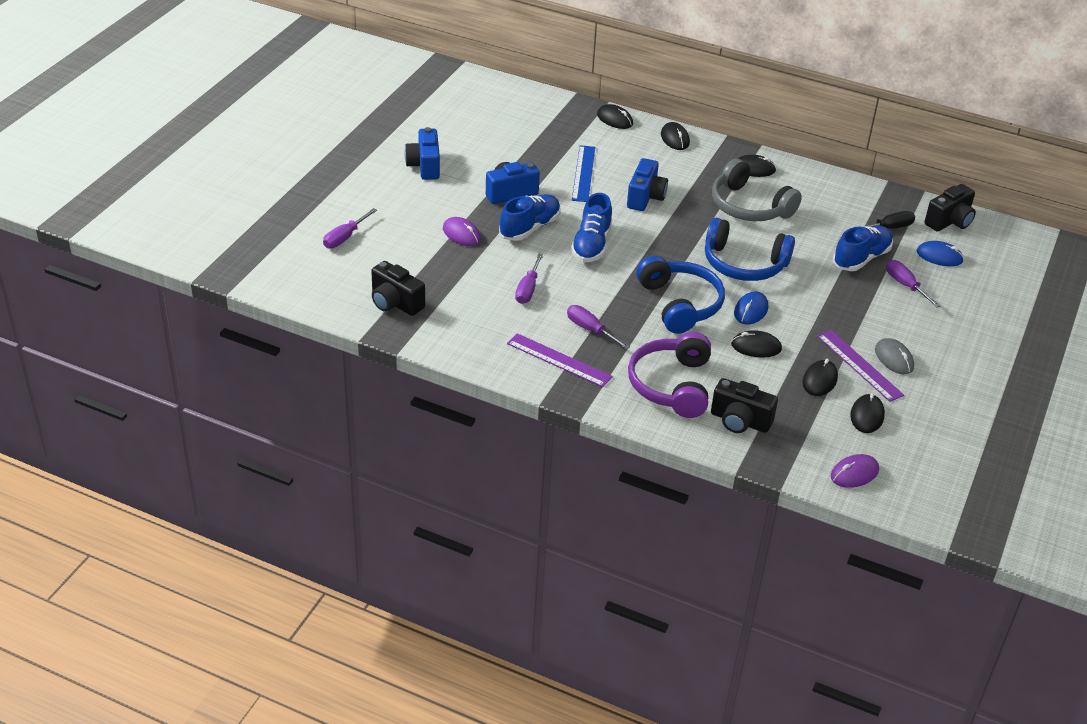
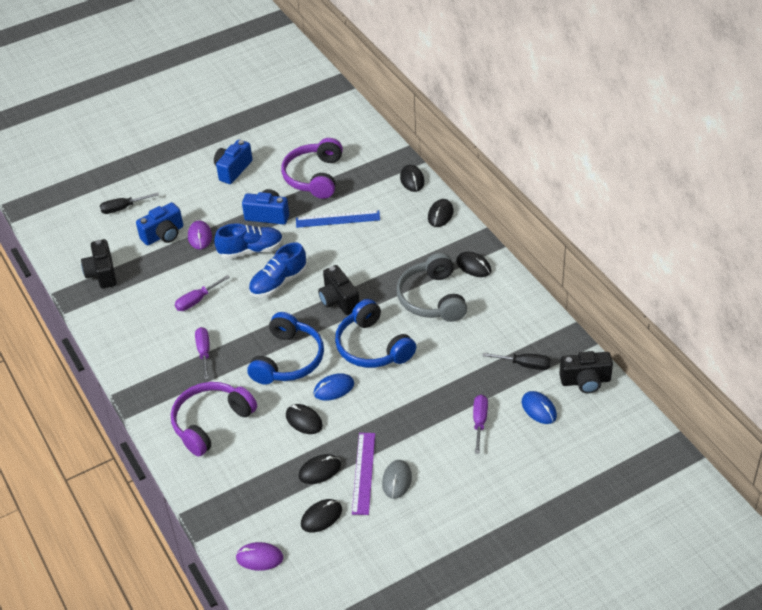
camera: 40 degrees right, 5 degrees up
purple screwdriver [323,208,377,248] -> black screwdriver [100,192,159,214]
purple ruler [507,333,613,387] -> none
blue ruler [572,145,595,202] -> blue ruler turned 45 degrees clockwise [296,210,380,228]
blue camera [627,158,668,211] -> blue camera moved to [136,202,183,246]
black camera [711,378,778,433] -> black camera moved to [318,265,359,315]
blue shoe [833,226,893,271] -> none
none -> purple headphones [281,138,343,199]

